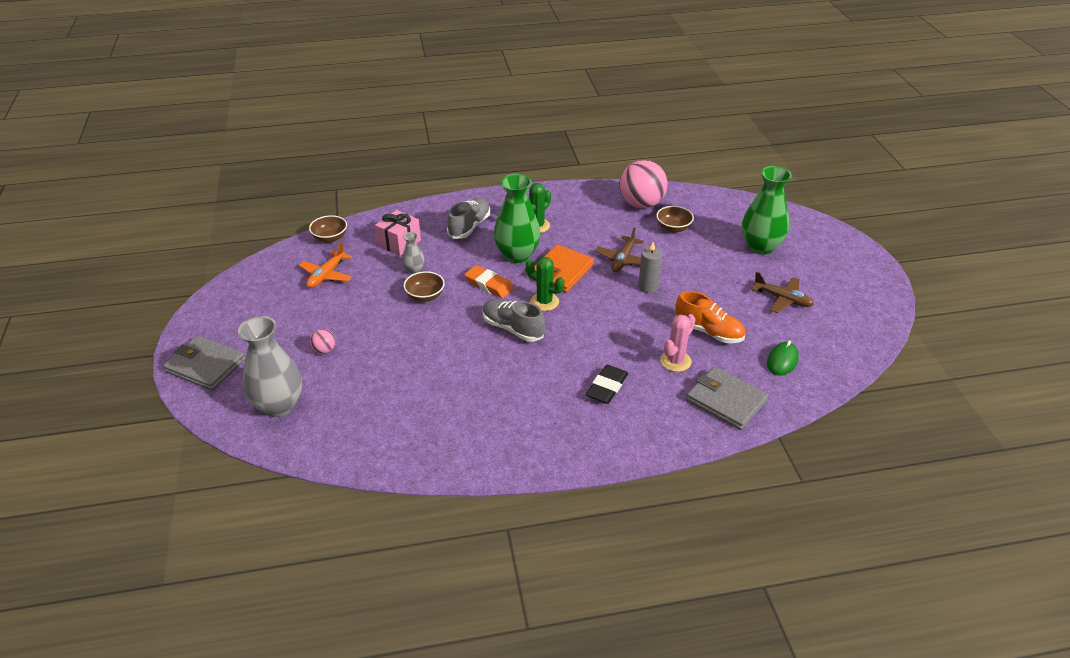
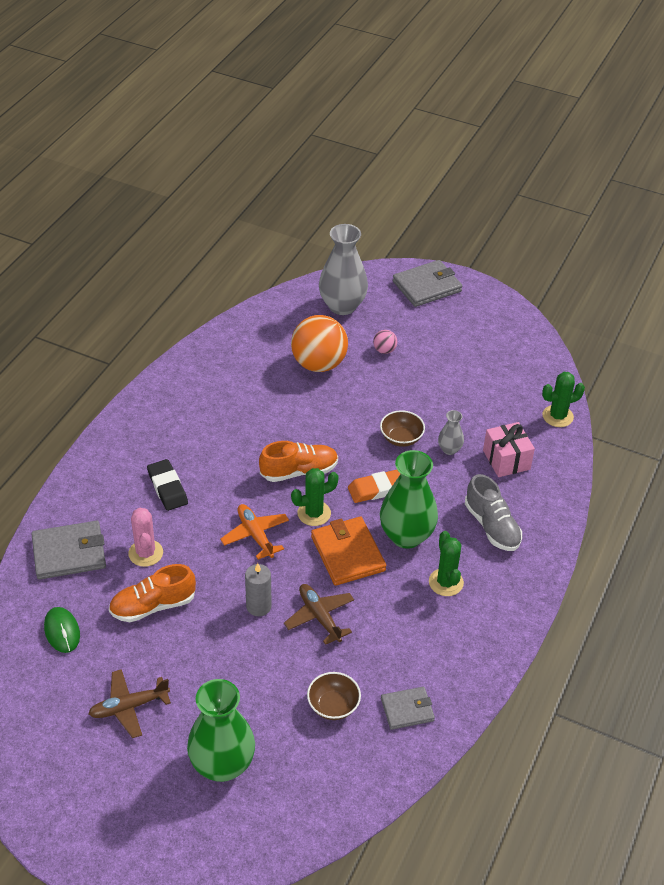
camera: 125 degrees right, 5 degrees up
orange plane [299,242,352,288] -> orange plane moved to [220,504,289,560]
brown bowl [309,215,347,243] -> green cactus [542,372,585,427]
grey shoe [483,299,545,342] -> orange shoe [259,441,338,482]
pink ball [619,160,667,209] -> grey wallet [381,687,435,730]
none -> orange ball [291,315,348,372]

